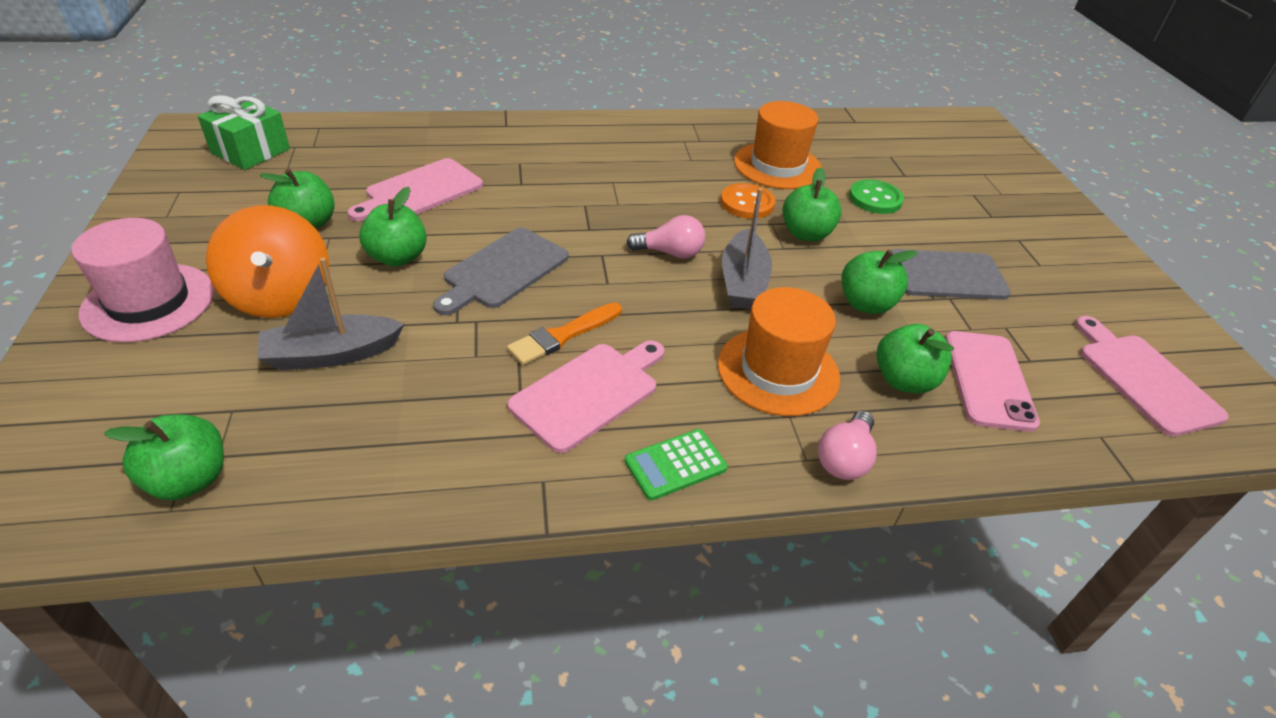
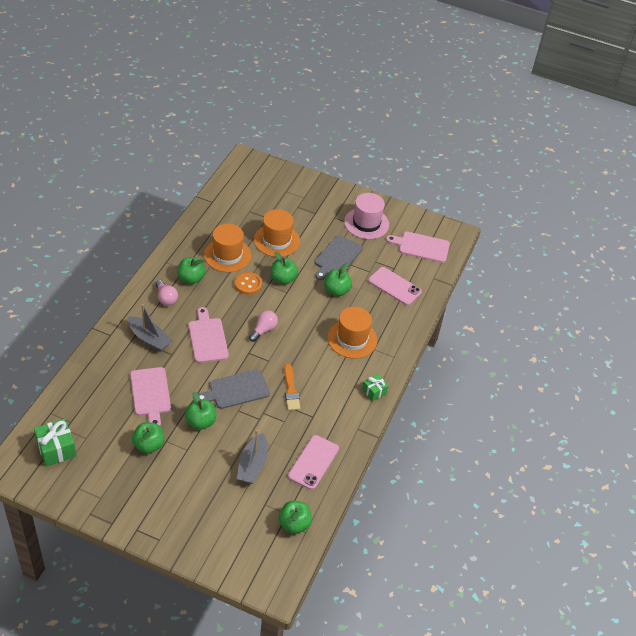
camera: 60 degrees left, 5 degrees up
pink hat [72,218,214,342] -> pink hat moved to [344,193,389,239]
orange spinning top [206,205,329,318] -> none
grey cutting board [433,228,568,315] -> grey cutting board turned 90 degrees clockwise [198,370,270,409]
pink cutting board [508,340,665,453] -> pink cutting board moved to [188,307,229,363]
green calculator [624,429,728,501] -> green gift [362,374,388,401]
grey boat [722,188,772,309] -> grey boat moved to [127,304,172,352]
pink light bulb [818,411,877,480] -> pink light bulb moved to [155,280,178,306]
green button [849,179,904,214] -> orange hat [254,209,300,257]
green apple [876,324,954,393] -> green apple moved to [177,257,205,284]
none -> pink phone [288,435,339,490]

